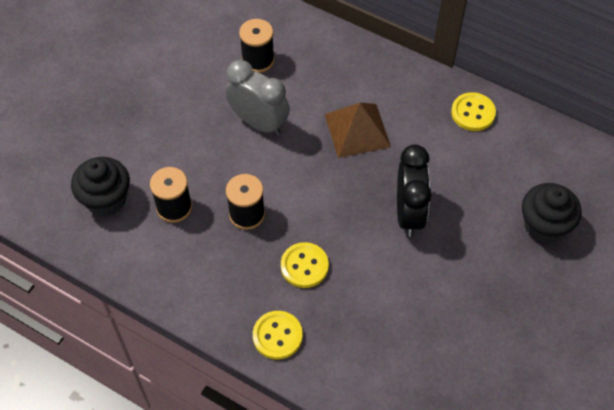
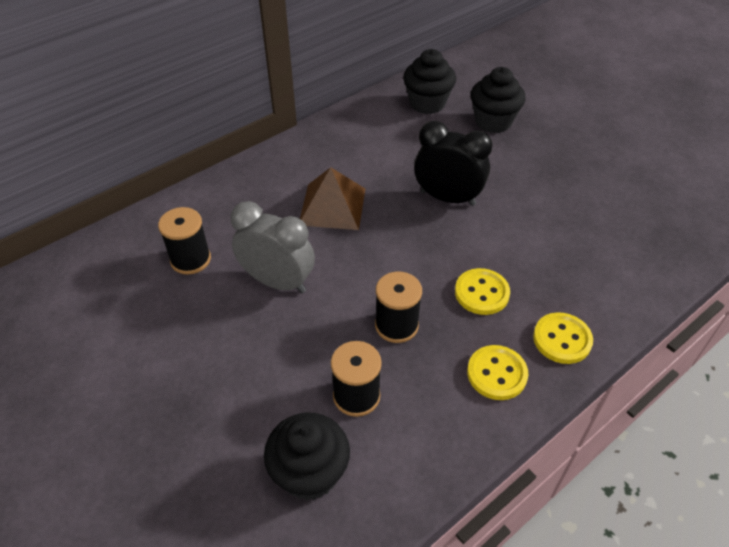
camera: 70 degrees left, 10 degrees down
grey clock [225,60,290,136] -> grey clock turned 60 degrees clockwise [231,201,315,293]
yellow button [451,92,496,131] -> yellow button moved to [467,345,529,400]
none -> black cupcake [403,49,456,114]

